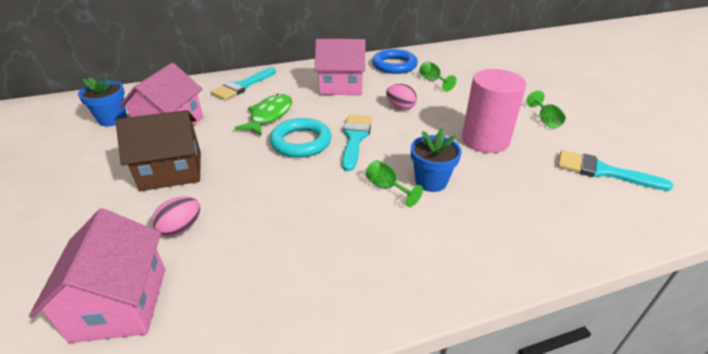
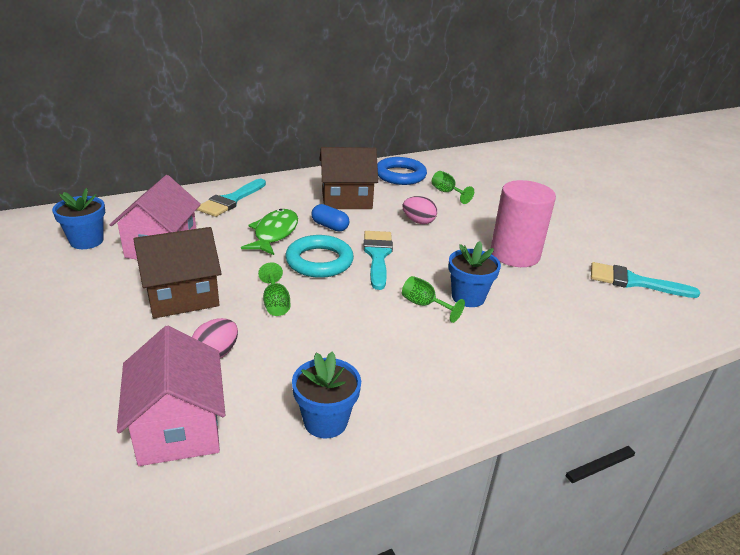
camera: 10 degrees left, 5 degrees down
pink house [315,39,366,95] -> brown house [319,147,378,209]
green goblet [526,90,566,128] -> green goblet moved to [258,262,291,316]
none -> blue flower pot [292,352,361,439]
none -> blue capsule [311,204,349,232]

